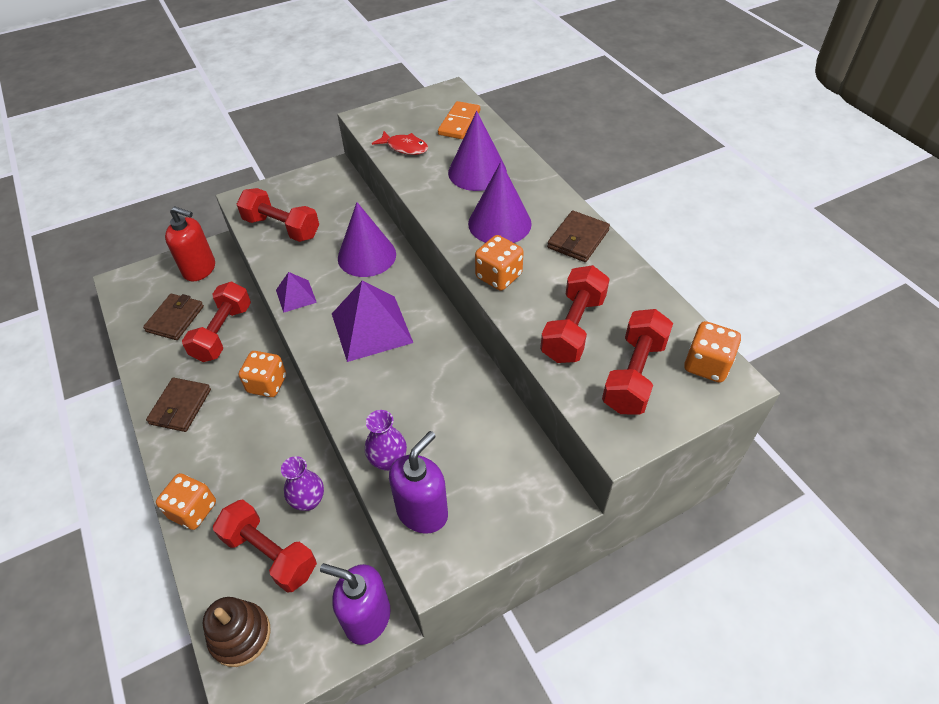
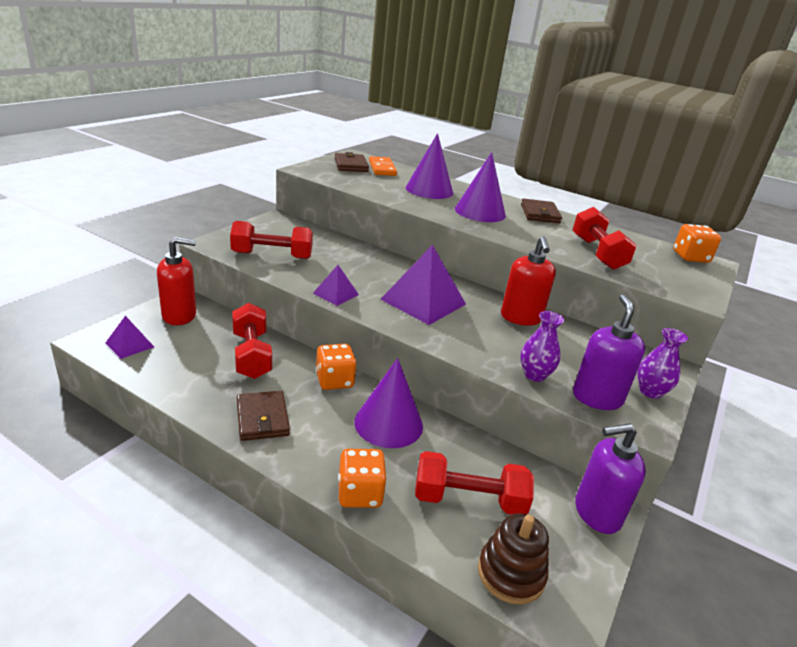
camera: 35 degrees left, 20 degrees down
brown wallet [143,294,204,340] -> brown wallet moved to [335,152,369,172]
purple vase [281,456,324,511] -> purple vase moved to [637,328,688,399]
purple cone [338,202,396,277] -> purple cone moved to [354,358,423,448]
red fish [372,131,428,155] -> none
orange dice [475,235,524,291] -> none
red dumbbell [602,309,673,414] -> none
none -> purple pyramid [105,316,154,359]
none -> red soap dispenser [501,236,556,326]

